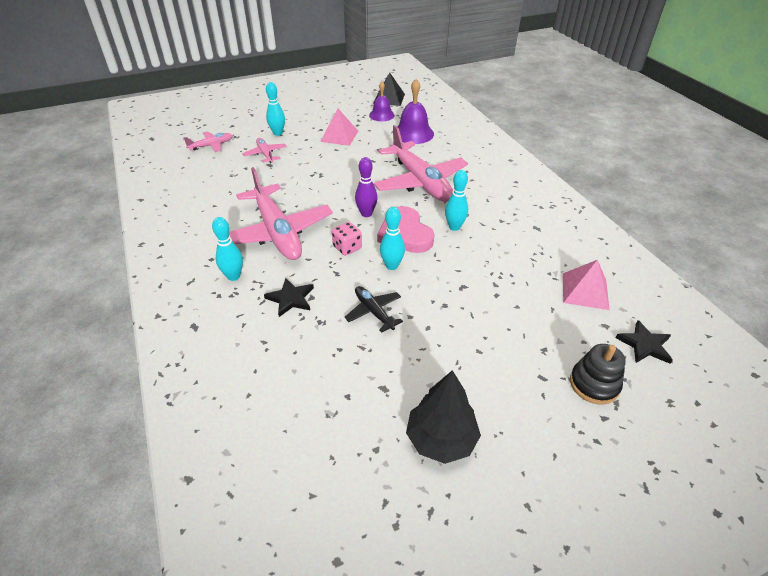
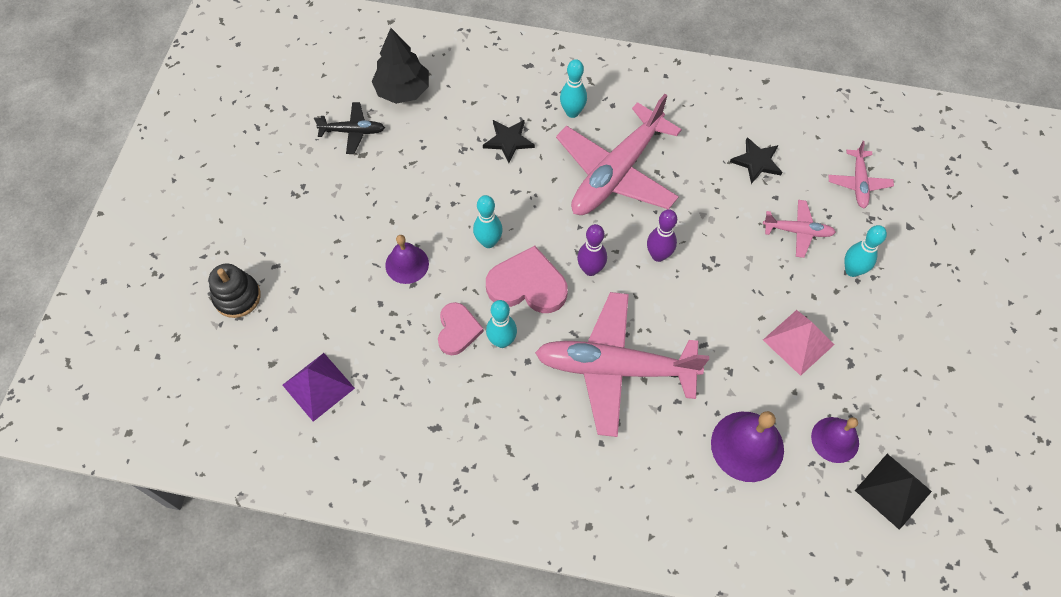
camera: 125 degrees right, 20 degrees up
pink plane [229,167,333,260] -> pink plane turned 60 degrees counterclockwise [556,94,682,215]
pink dice [332,222,362,256] -> none
black plane [344,286,403,333] -> black plane moved to [314,102,385,154]
black tree [406,370,481,464] -> black tree moved to [372,28,429,104]
pink pyramid [563,260,609,310] -> purple pyramid [282,353,355,422]
black star [615,320,673,364] -> black star moved to [730,137,782,184]
none -> purple bell [385,235,429,284]
none -> pink heart [438,302,484,355]
none -> purple bowling pin [647,209,677,262]

